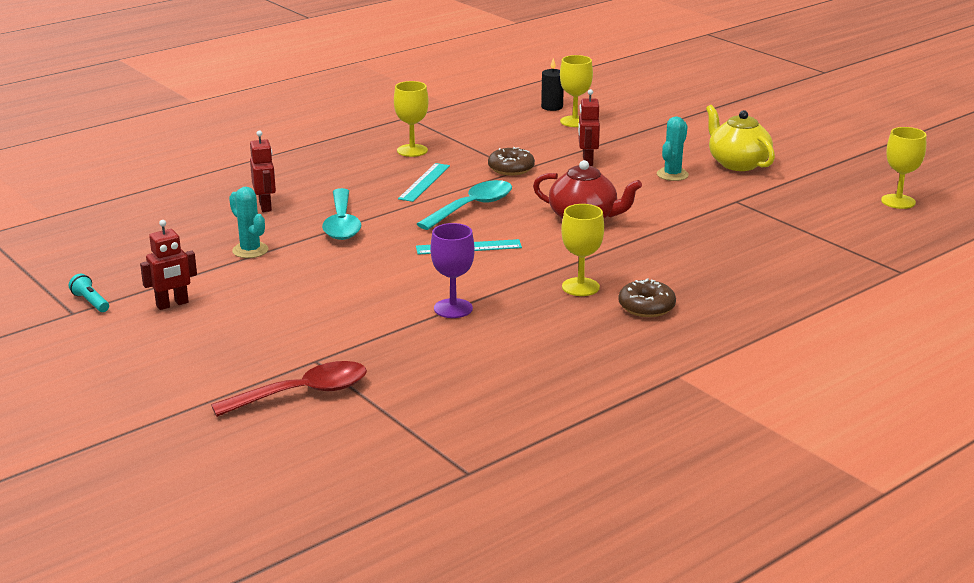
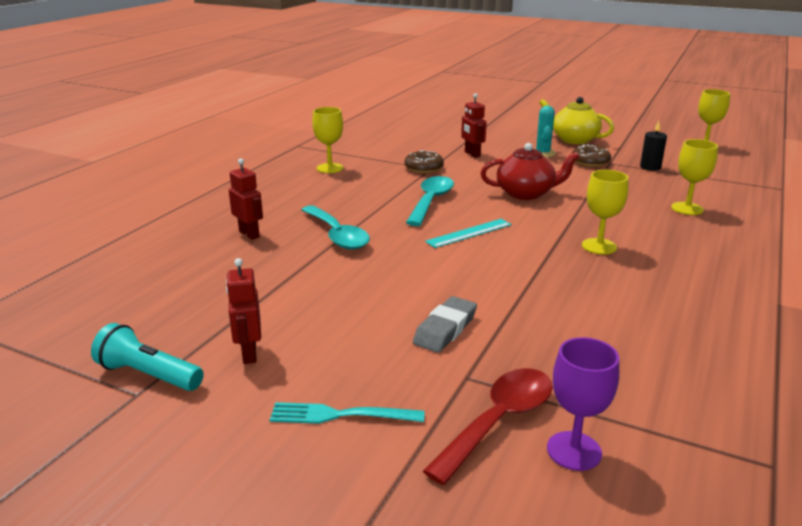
camera: 25 degrees left, 0 degrees up
turquoise flashlight [69,274,109,312] -> turquoise flashlight [91,323,204,391], size x1.67
red robot [140,220,197,310] -> red robot turned 135 degrees clockwise [226,258,261,364]
turquoise cactus [229,187,268,258] -> none
turquoise ruler [398,163,450,202] -> none
purple goblet [431,223,475,318] -> purple goblet moved to [547,337,619,471]
black candle [541,58,564,111] -> black candle moved to [640,121,667,171]
yellow goblet [560,55,593,127] -> yellow goblet moved to [671,139,718,215]
brown donut [619,278,676,317] -> brown donut moved to [572,145,611,167]
none -> turquoise fork [270,402,425,424]
none -> grey eraser [413,296,477,353]

